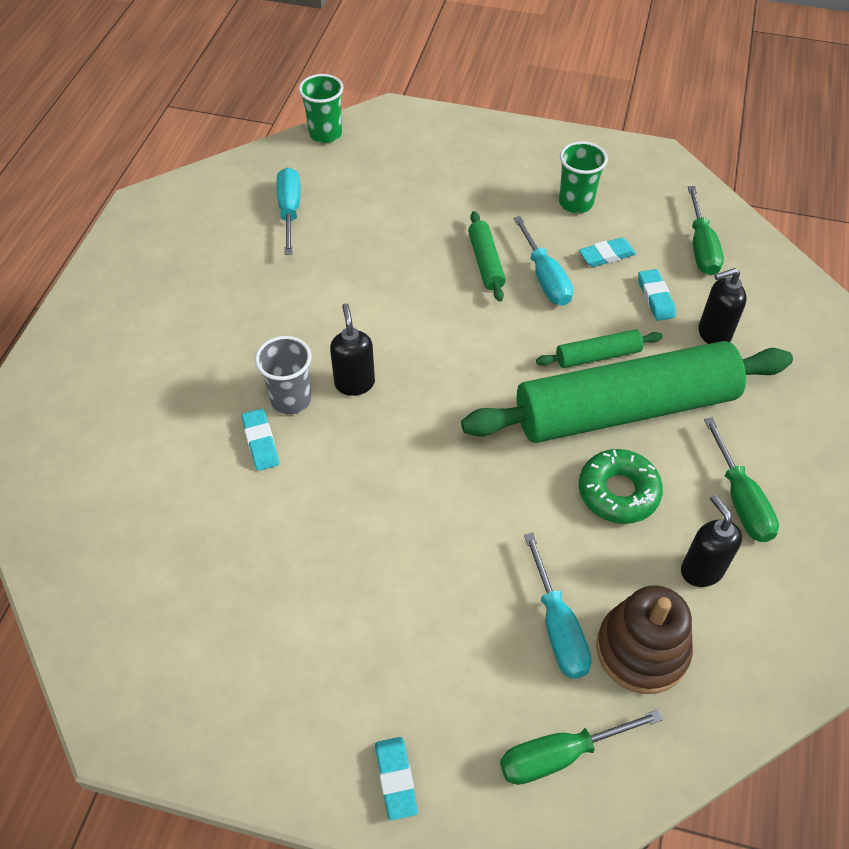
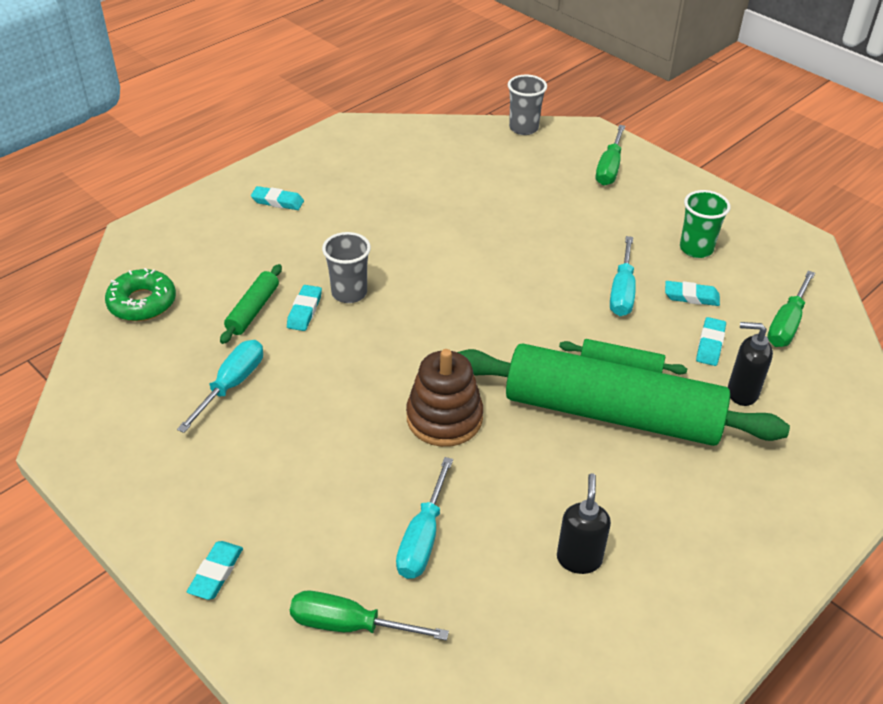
camera: 30 degrees right, 10 degrees down
turquoise screwdriver [277,167,300,255] -> turquoise screwdriver moved to [177,340,263,433]
green cup [299,74,344,143] -> grey cup [508,75,547,135]
black soap dispenser [330,303,375,396] -> none
green rolling pin [468,211,506,302] -> green rolling pin moved to [220,264,282,344]
green donut [579,449,663,524] -> green donut moved to [105,268,176,321]
brown stacking toy [596,585,693,694] -> brown stacking toy moved to [406,349,483,447]
green screwdriver [704,418,779,542] -> green screwdriver moved to [596,125,625,186]
none -> turquoise eraser [251,186,304,210]

